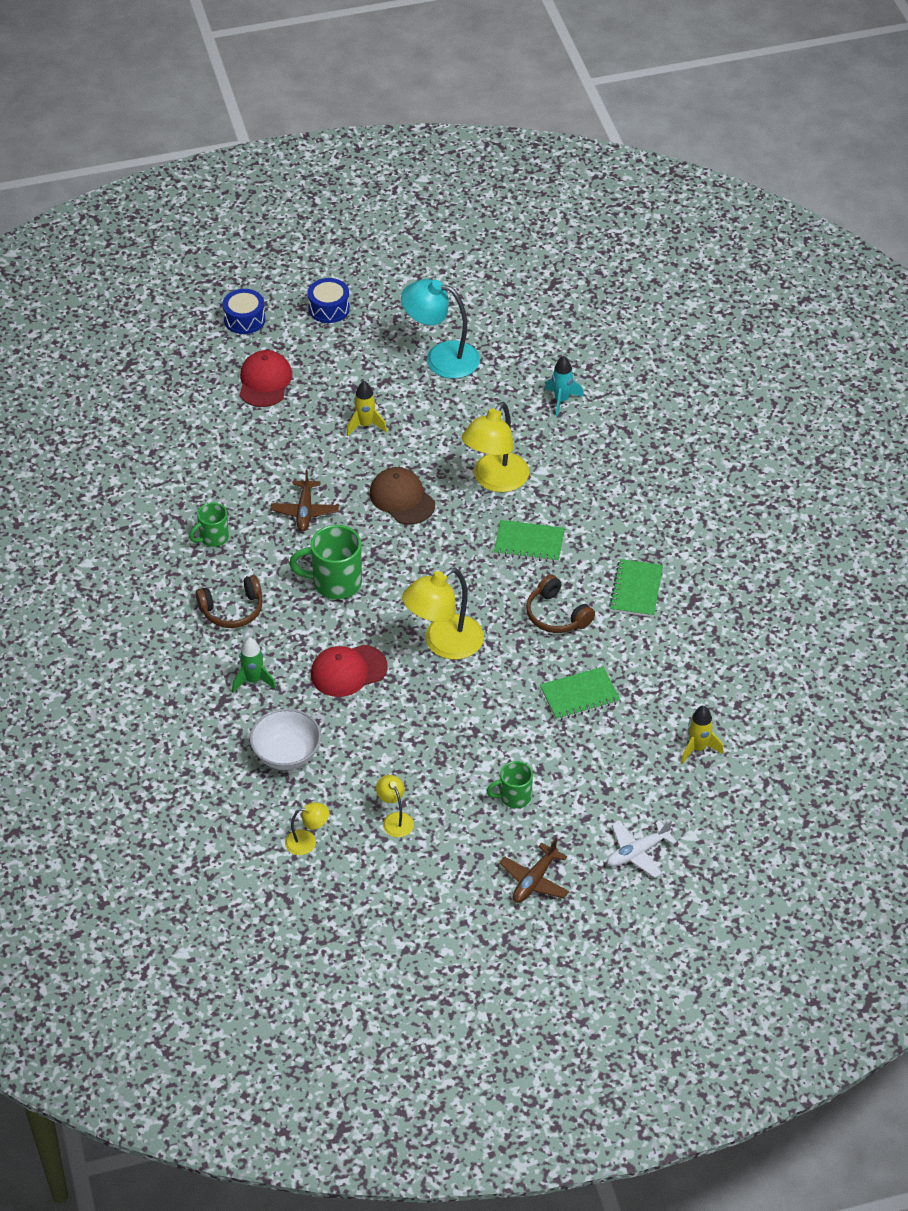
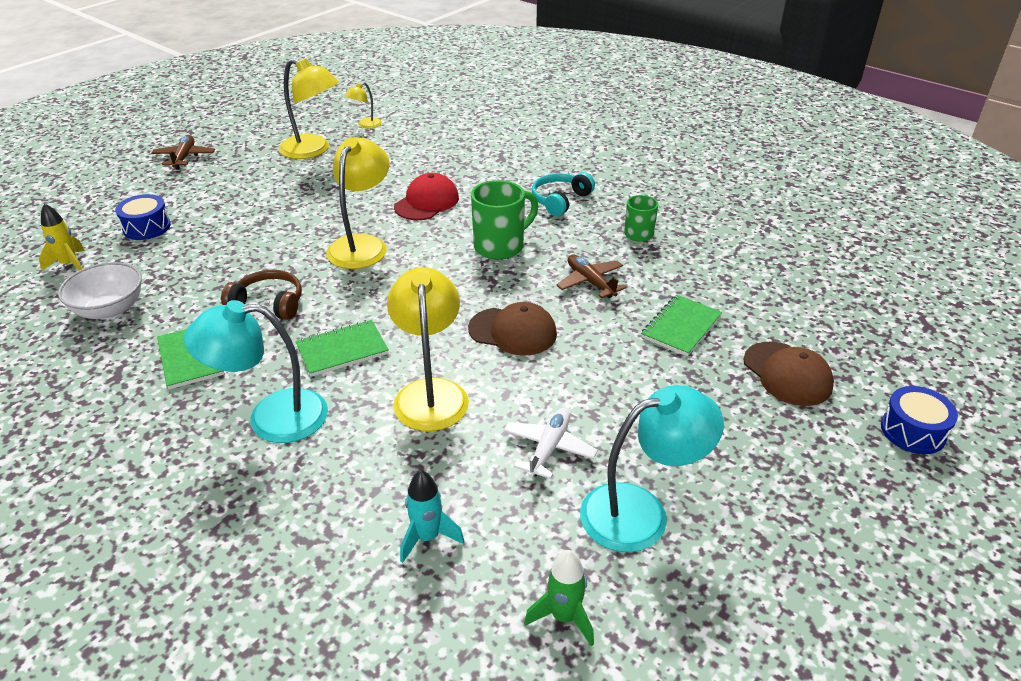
camera: 145 degrees right, 10 degrees down
brown headphones [195,575,263,628] -> turquoise headphones [532,172,595,216]
green rocket [232,637,276,693] -> green rocket moved to [524,550,594,647]
red cap [239,350,292,407] -> brown cap [743,341,834,406]
white bowl [250,709,321,770] -> white bowl moved to [58,262,142,320]
blue drum [307,278,350,323] -> blue drum moved to [115,194,171,240]
yellow rocket [347,381,387,436] -> none
yellow lamp [376,775,414,837] -> yellow lamp [279,58,339,159], size x2.01
green mug [487,761,533,808] -> none
green notebook [540,667,620,721] -> green notebook moved to [641,295,722,356]
white plane [607,820,677,878] -> white plane moved to [503,408,598,479]
none -> turquoise lamp [184,300,328,443]

